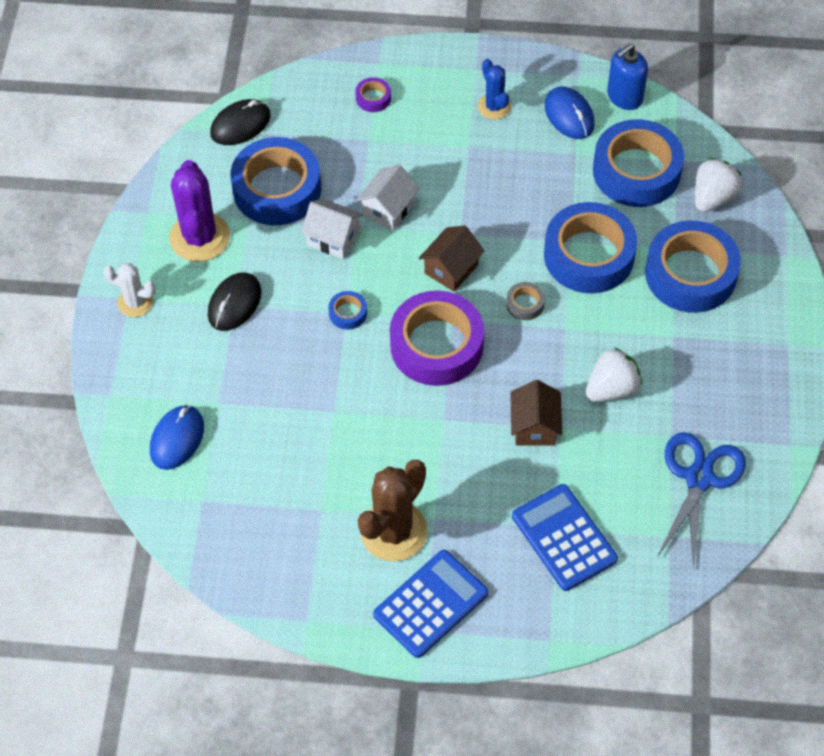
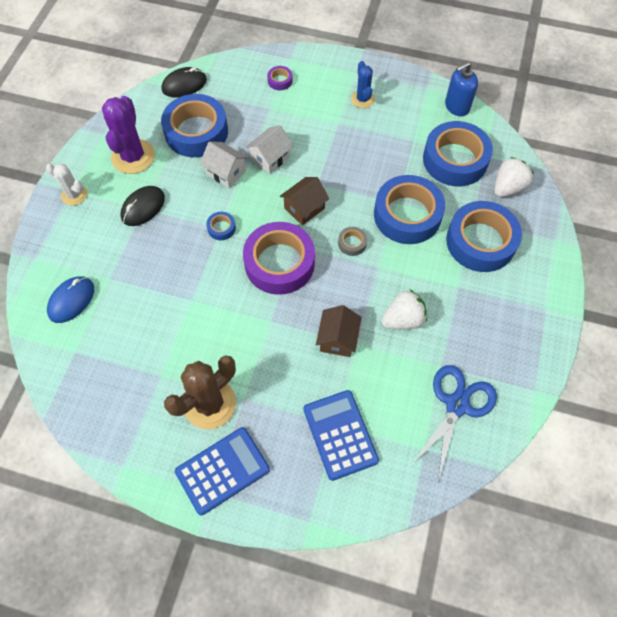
camera: 10 degrees right, 5 degrees up
blue mouse [545,86,595,139] -> none

